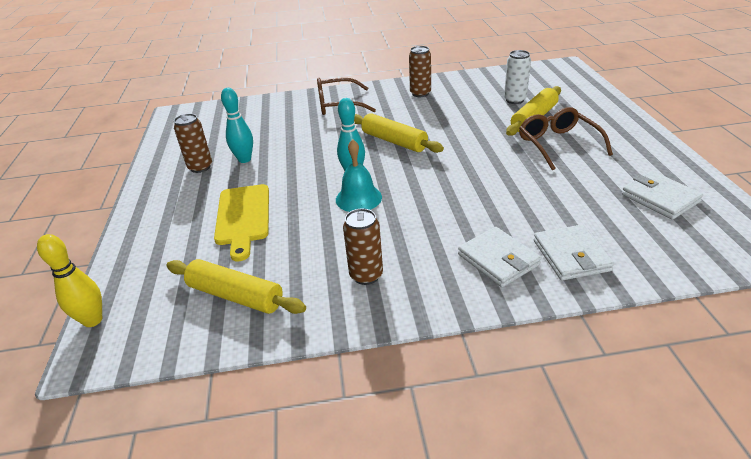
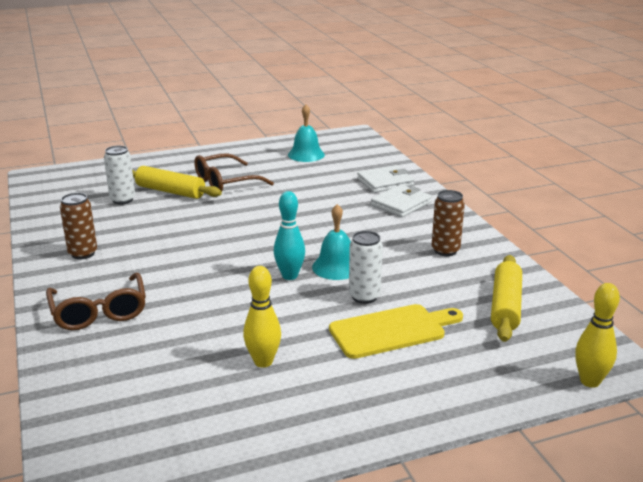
camera: 105 degrees left, 10 degrees down
brown can [174,114,212,173] -> none
turquoise bowling pin [221,88,253,163] -> yellow bowling pin [243,266,281,368]
yellow rolling pin [354,113,444,153] -> none
white wallet [622,171,703,220] -> turquoise bell [288,104,325,162]
none -> white can [349,231,383,304]

